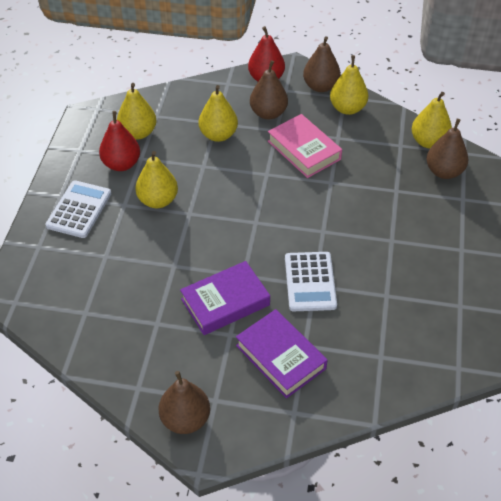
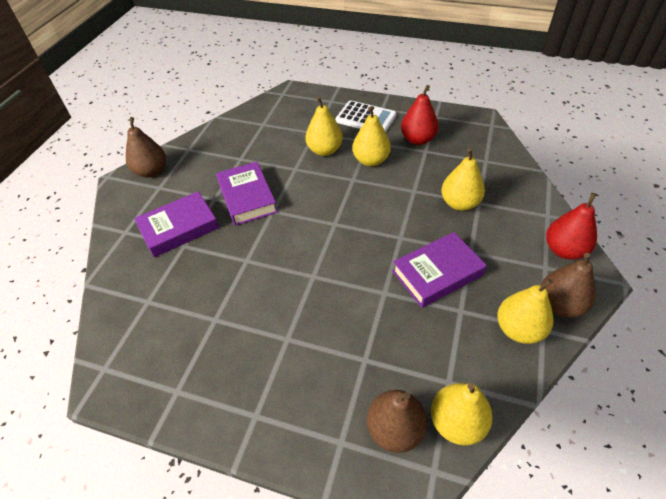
camera: 100 degrees right, 0 degrees up
yellow pear [117,83,157,139] -> yellow pear moved to [305,97,343,156]
brown pear [250,60,288,119] -> none
pink book [268,114,342,178] -> purple book [392,232,487,308]
white calculator [285,252,337,311] -> none

